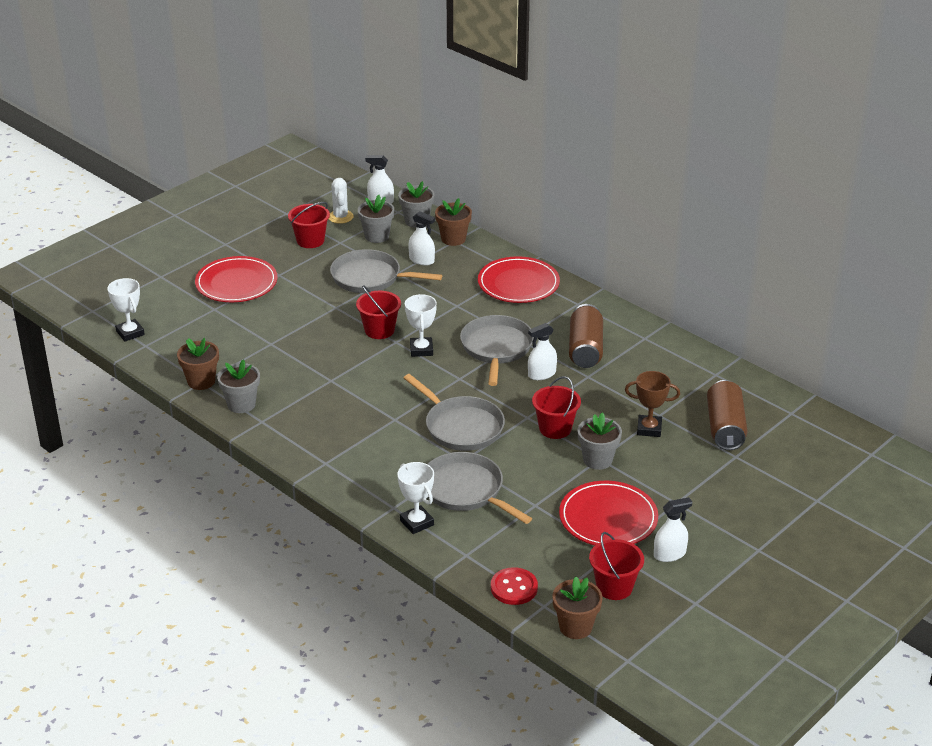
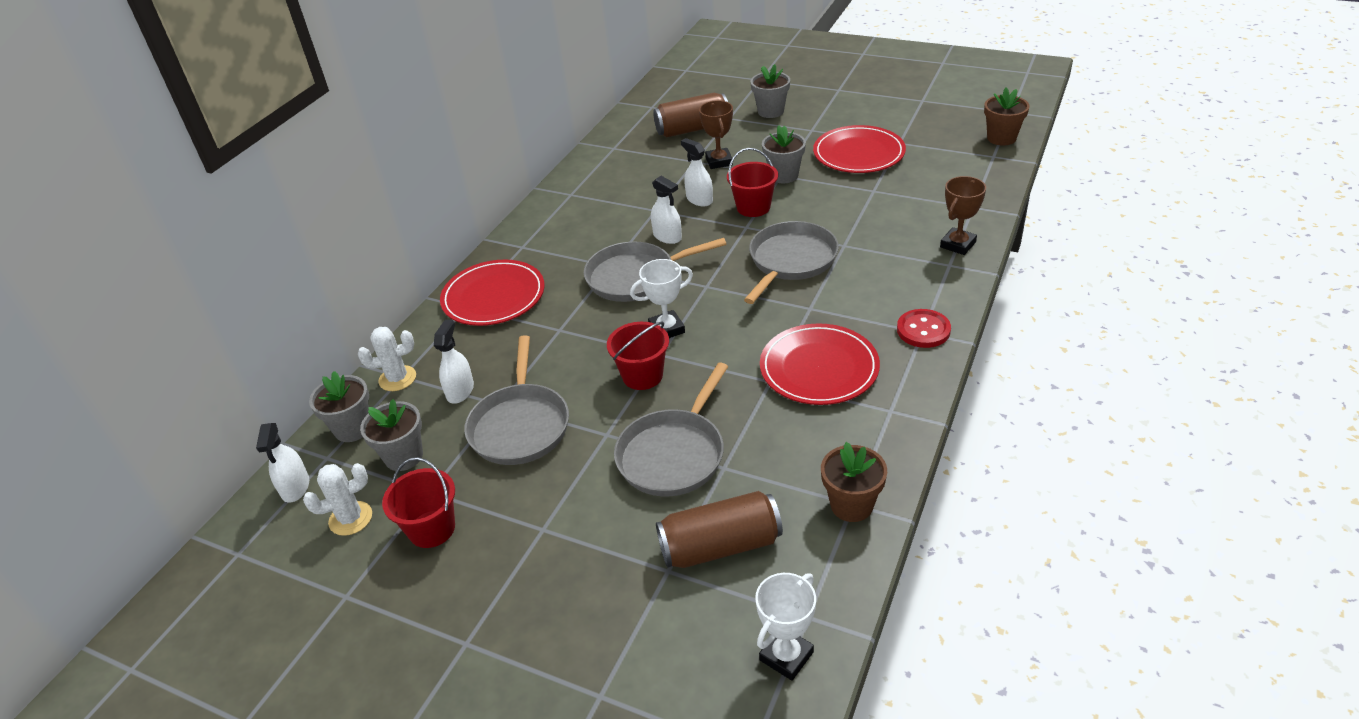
camera: 105 degrees left, 5 degrees up
red plate [195,256,277,302] -> red plate moved to [760,323,880,405]
grey flower pot [217,359,260,413] -> grey flower pot moved to [751,64,790,118]
white trophy [398,462,434,534] -> brown trophy [940,176,986,255]
grey pan [428,452,532,524] -> grey pan moved to [614,362,728,496]
brown flower pot [435,198,472,246] -> white cactus [358,327,416,391]
red button [491,567,538,605] -> red button moved to [897,309,951,348]
brown can [569,304,603,368] -> brown can moved to [656,491,783,568]
red bucket [589,532,644,600] -> none
white spray bottle [654,497,692,562] -> white spray bottle moved to [681,138,713,206]

